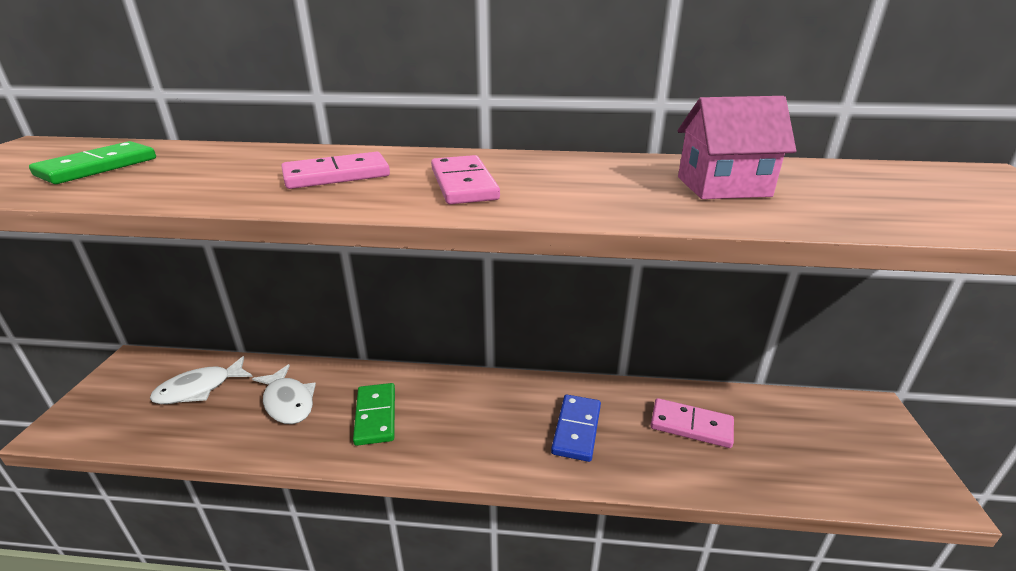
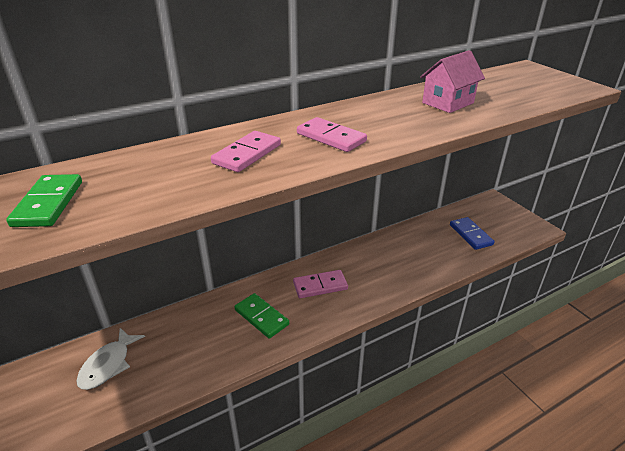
camera: 35 degrees left, 5 degrees up
white fish [252,364,316,424] -> none
blue domino [551,395,601,462] -> blue domino moved to [450,217,494,250]
pink domino [651,398,734,448] -> pink domino moved to [293,270,348,298]

